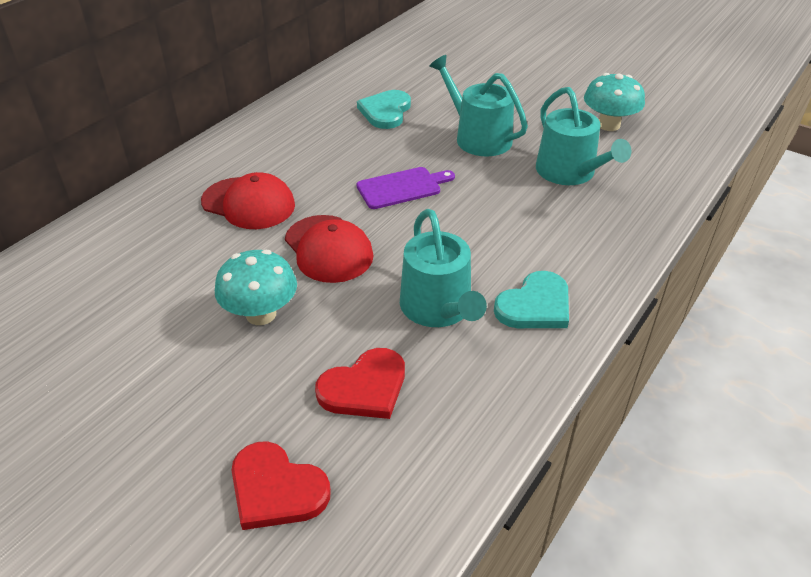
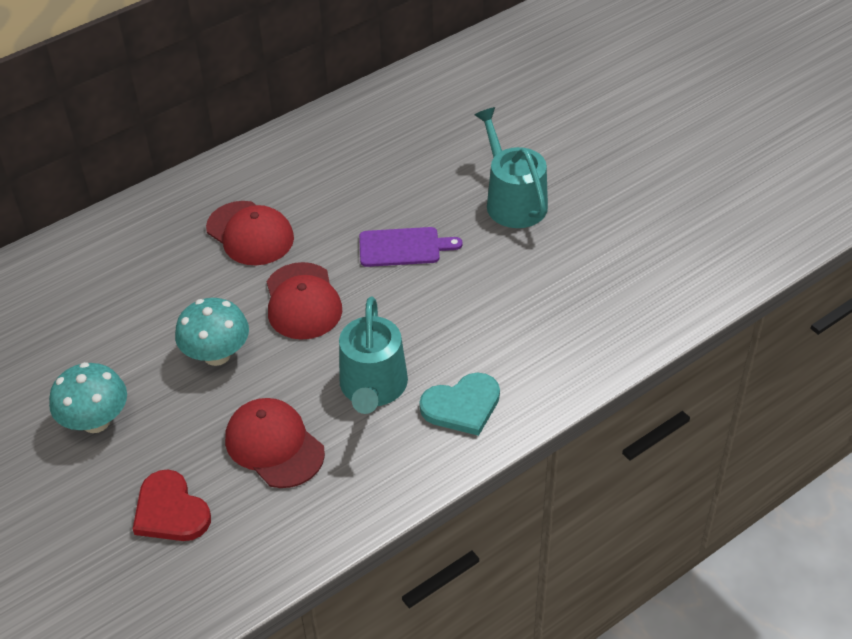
camera: 20 degrees right, 5 degrees up
red heart [315,348,405,419] -> red cap [225,398,325,488]
turquoise heart [357,90,411,129] -> none
turquoise watering can [536,87,632,185] -> none
turquoise mushroom [584,73,645,131] -> turquoise mushroom moved to [49,362,127,433]

